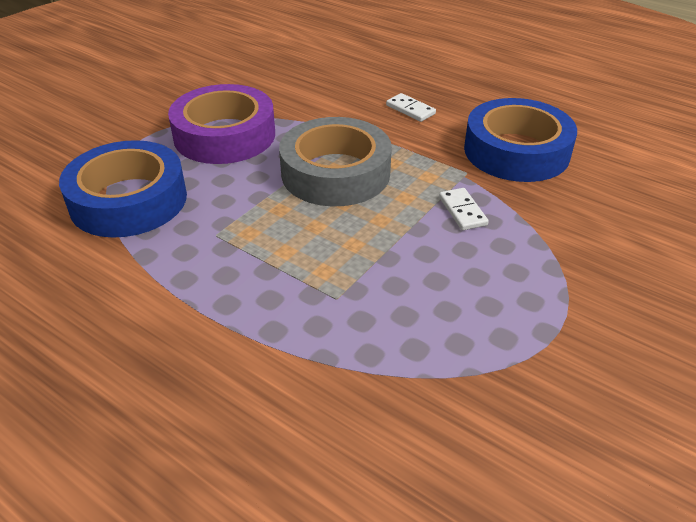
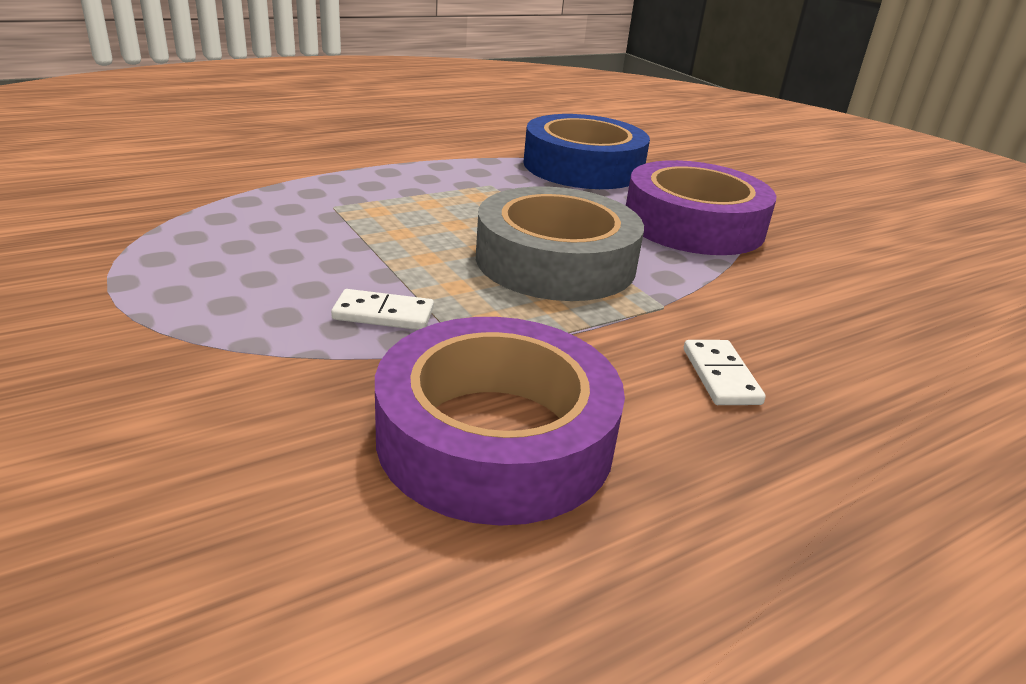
camera: 110 degrees right, 10 degrees down
white domino [386,93,436,122] -> white domino turned 75 degrees counterclockwise [684,340,766,405]
blue tape [464,98,577,182] -> purple tape [375,317,625,526]

